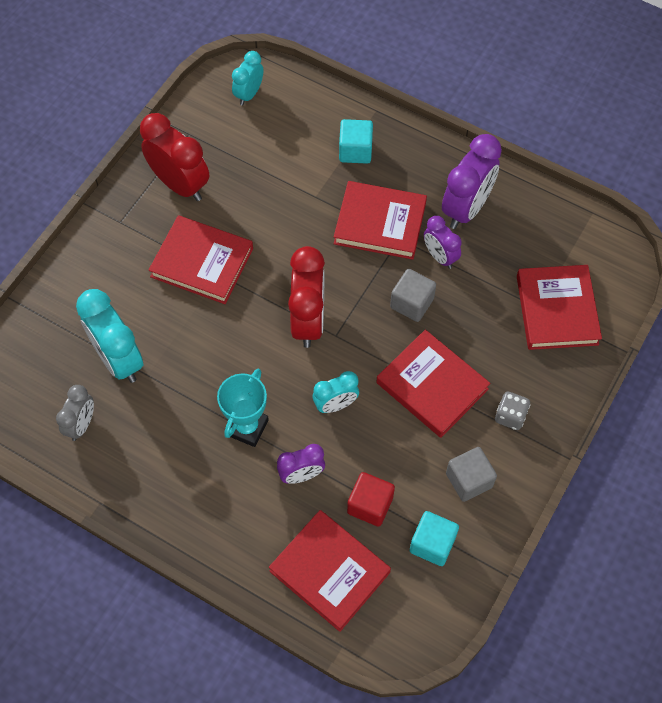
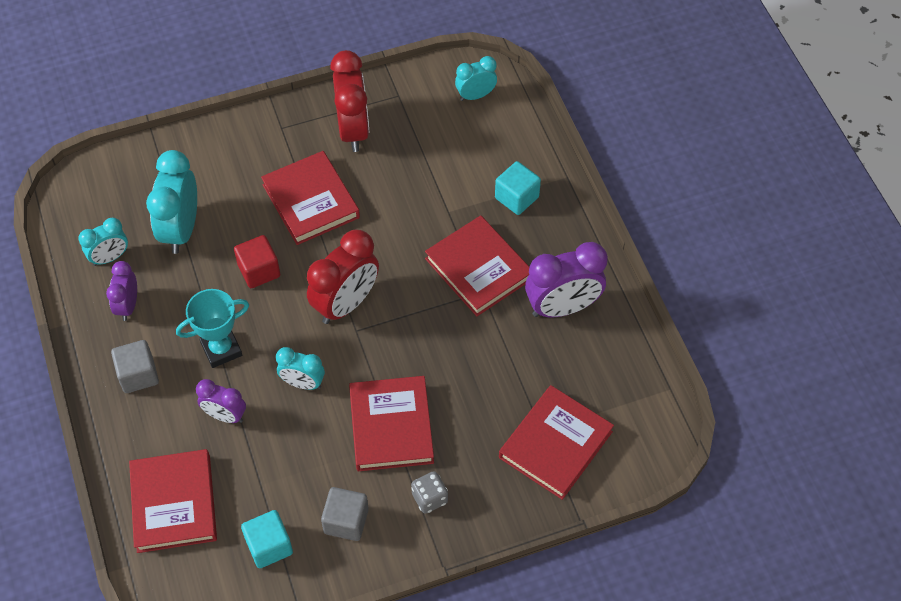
camera: 40 degrees right, 5 degrees down
grey clock [56,385,94,441] -> turquoise clock [78,218,128,266]
red cube [347,472,395,527] -> red cube moved to [234,235,280,288]
grey cube [390,269,436,322] -> grey cube moved to [111,340,159,393]
purple clock [424,216,462,269] -> purple clock moved to [106,261,137,321]

